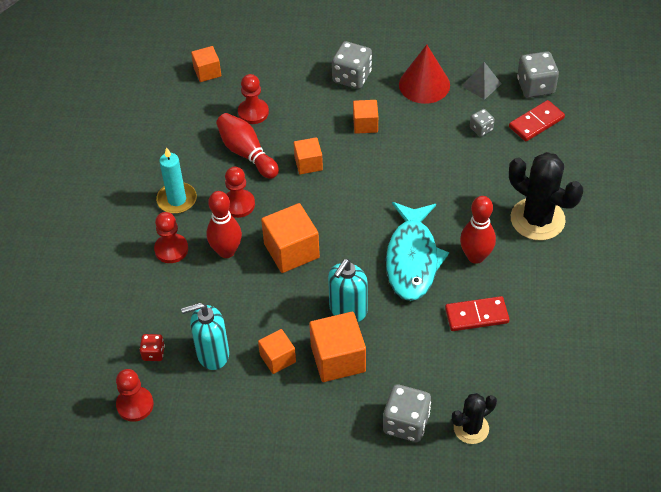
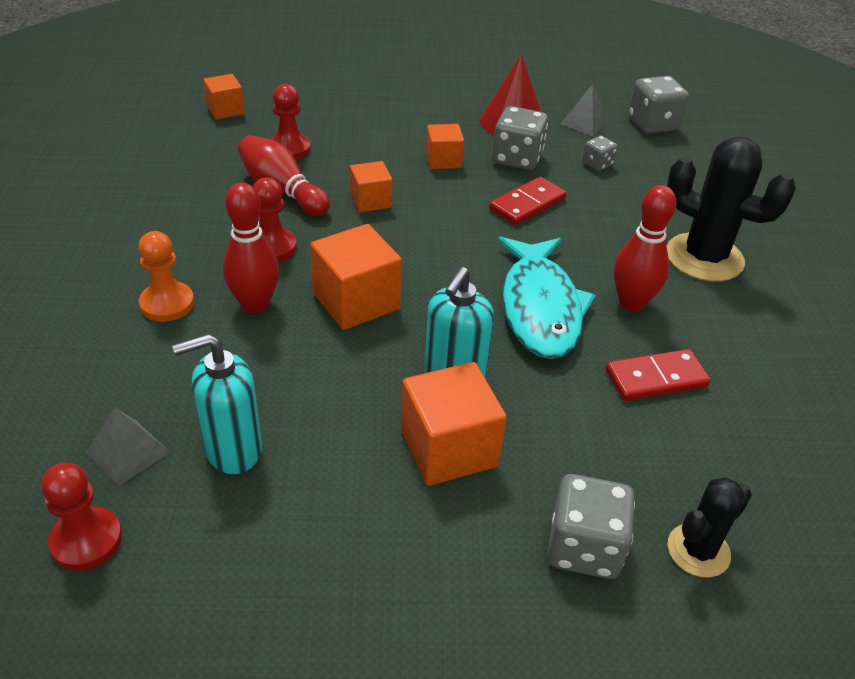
camera: 10 degrees left, 10 degrees down
red dice [140,334,165,361] -> grey pyramid [86,408,170,486]
red pawn [154,212,188,263] -> orange pawn [138,231,194,322]
turquoise candle [156,147,197,214] -> none
orange cube [258,329,296,374] -> none
grey dice [332,41,372,89] -> grey dice moved to [492,106,548,170]
red domino [509,100,565,141] -> red domino moved to [489,177,567,225]

